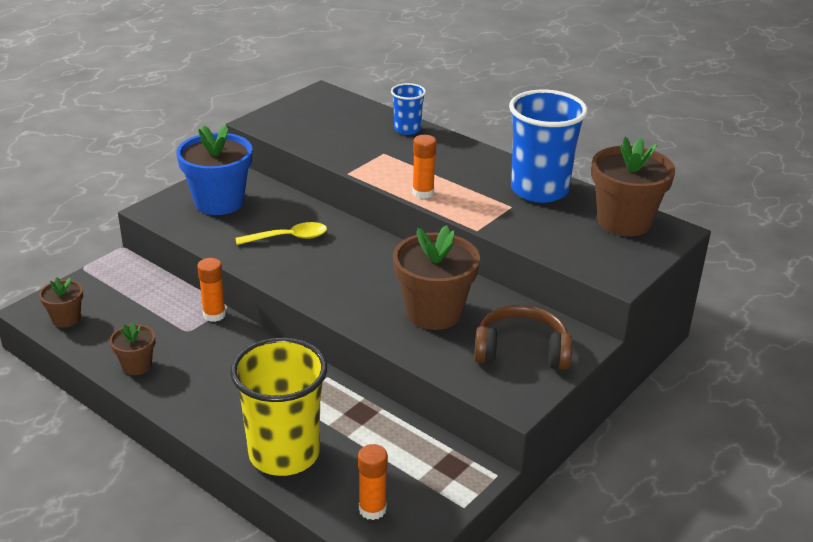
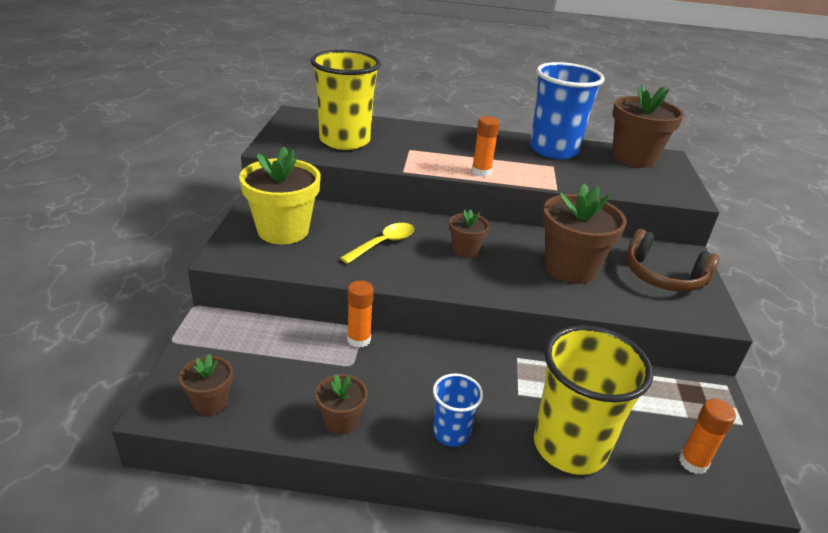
camera: 35 degrees left, 0 degrees up
blue flower pot [176,124,252,215] -> yellow flower pot [239,147,321,244]
blue cup [391,83,426,135] -> blue cup moved to [433,373,483,447]
brown headphones [474,305,572,370] -> brown headphones turned 120 degrees counterclockwise [626,229,719,292]
none -> yellow cup [311,50,381,150]
none -> brown flower pot [449,209,490,258]

